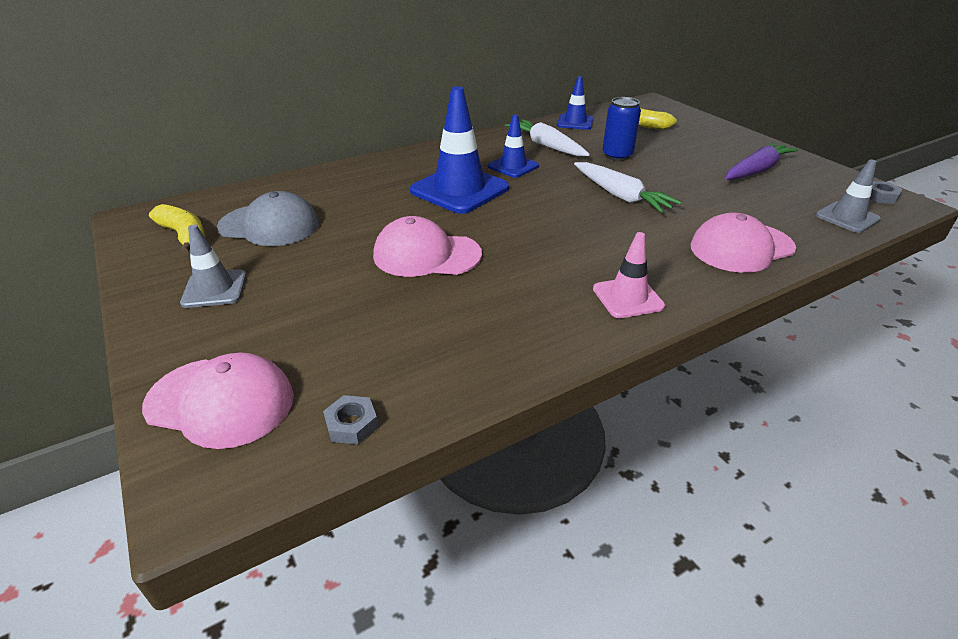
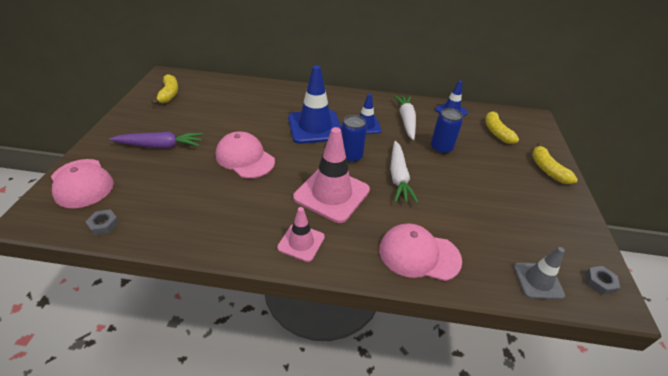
camera: 35 degrees right, 5 degrees up
grey traffic cone [180,224,246,308] -> none
grey cap [217,191,319,246] -> none
purple carrot [725,142,798,180] -> purple carrot moved to [109,132,203,148]
none -> pink traffic cone [293,127,370,223]
none -> blue can [341,115,367,163]
none -> yellow banana [532,143,578,184]

